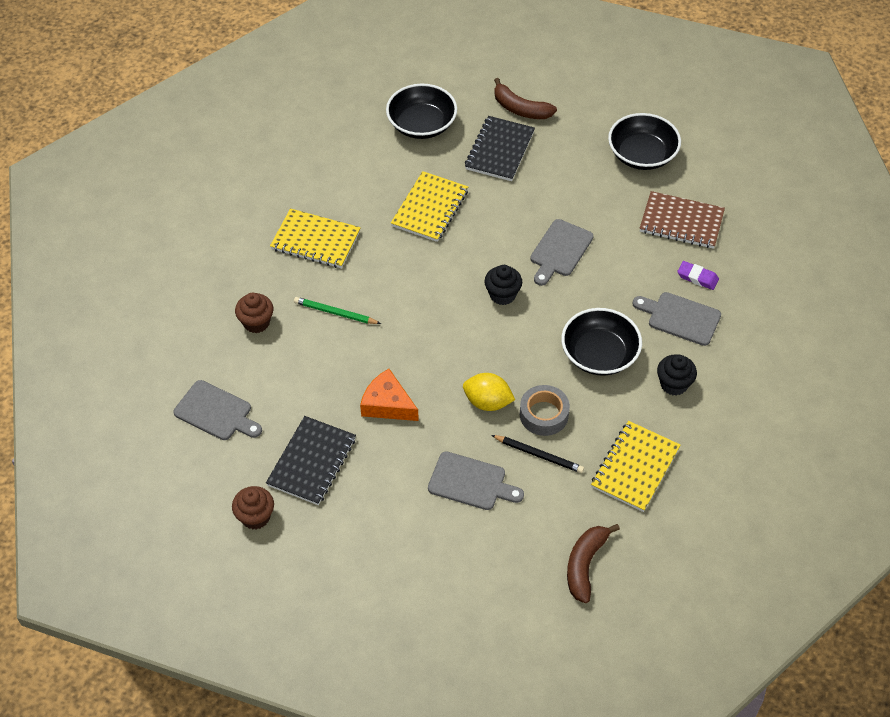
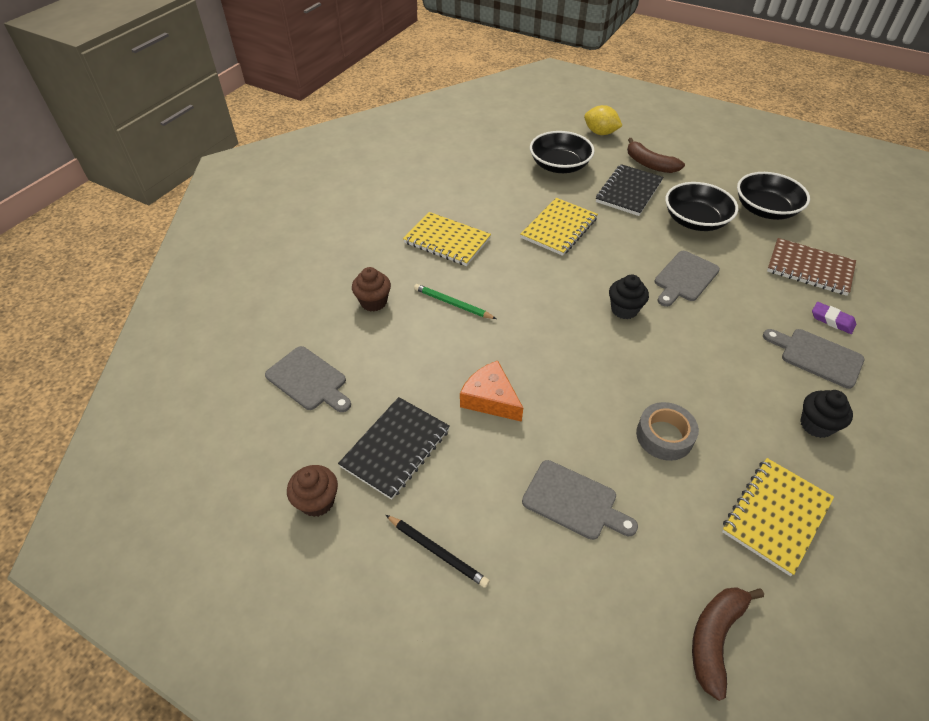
camera: 10 degrees right, 5 degrees down
yellow lemon [463,373,515,411] -> yellow lemon moved to [584,105,622,135]
black pencil [491,435,584,473] -> black pencil moved to [386,515,489,588]
black bowl [561,308,642,376] -> black bowl moved to [665,182,738,231]

